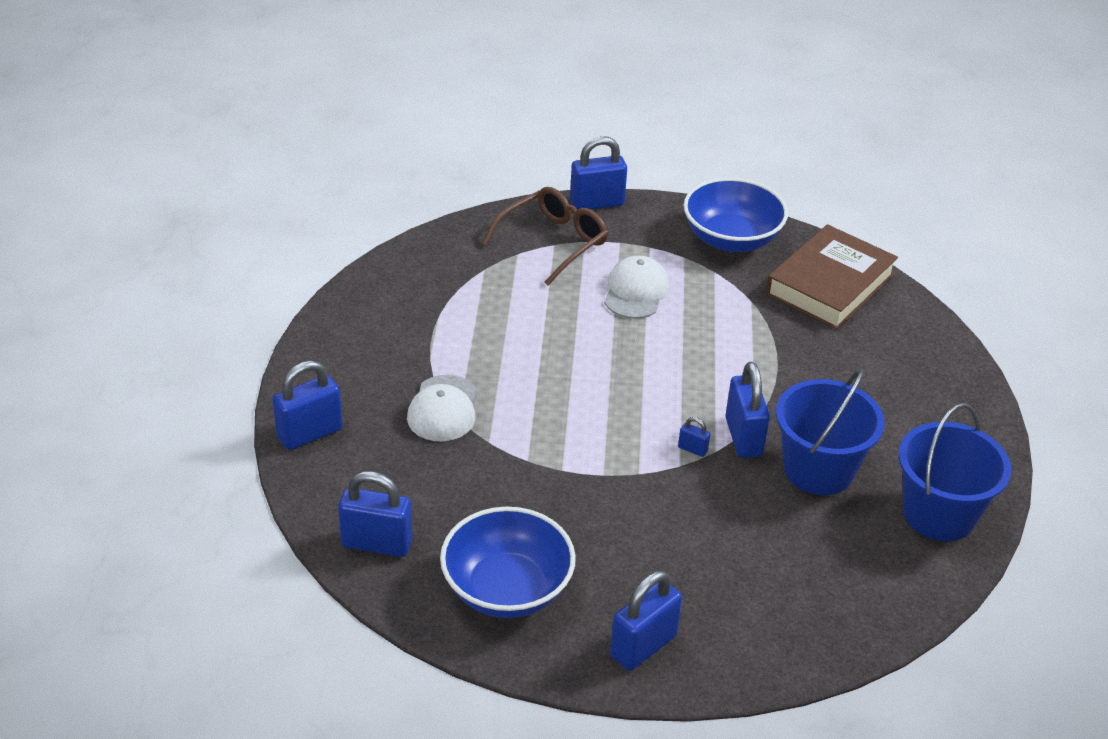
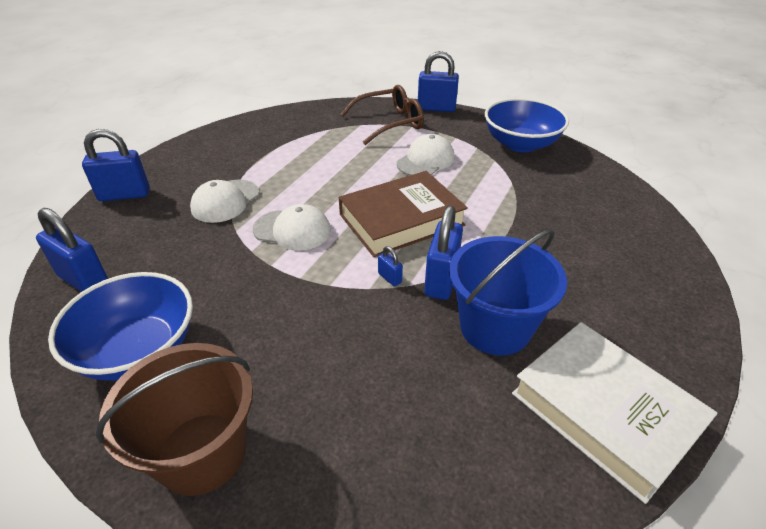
camera: 25 degrees right, 0 degrees up
blue padlock [610,571,682,671] -> brown bucket [95,343,253,496]
brown book [766,224,898,330] -> brown book moved to [339,171,468,258]
blue bucket [899,403,1011,541] -> white book [512,322,717,504]
none -> white cap [253,204,331,251]

